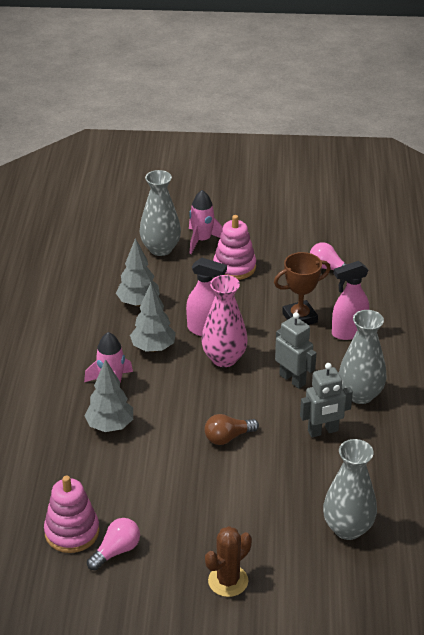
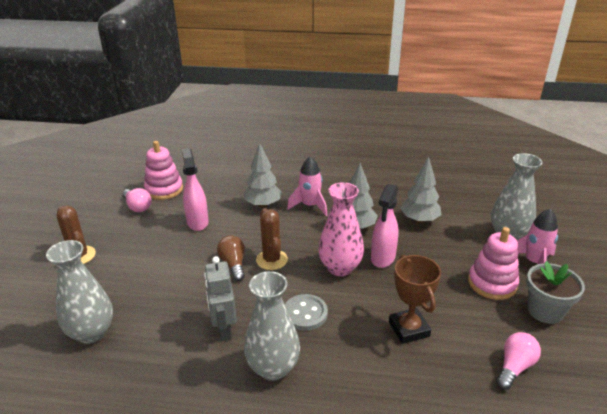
camera: 95 degrees right, 5 degrees down
grey robot [275,312,316,389] -> grey button [285,294,328,331]
pink spray bottle [332,261,369,340] -> pink spray bottle moved to [182,148,209,231]
none -> brown cactus [256,208,288,270]
none -> grey flower pot [526,261,585,324]

